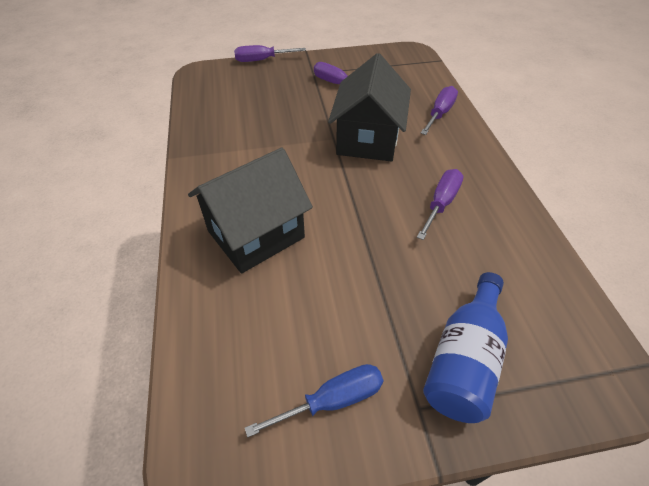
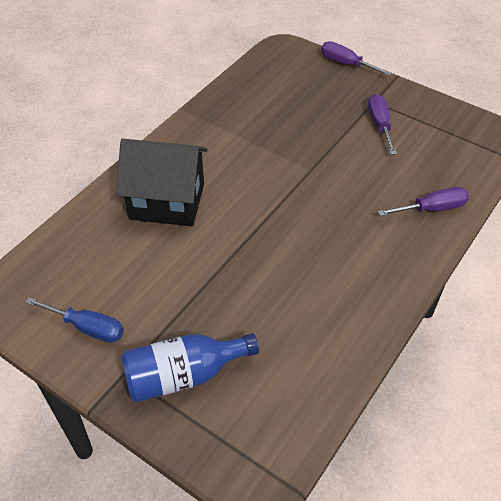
camera: 45 degrees right, 0 degrees up
black house [328,53,411,161] -> none
purple screwdriver [417,169,463,240] -> none

